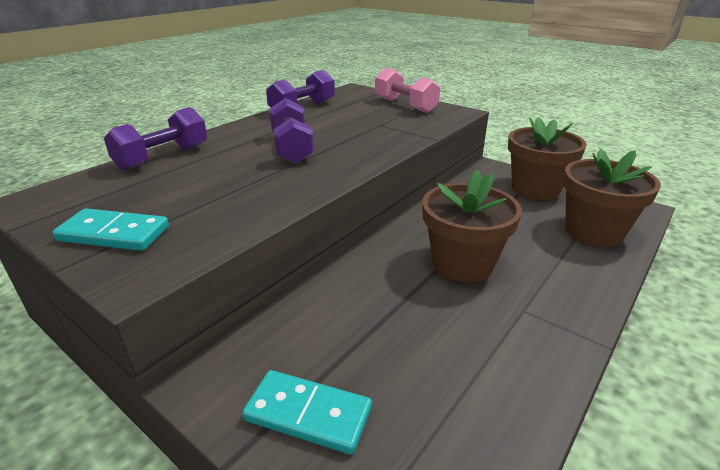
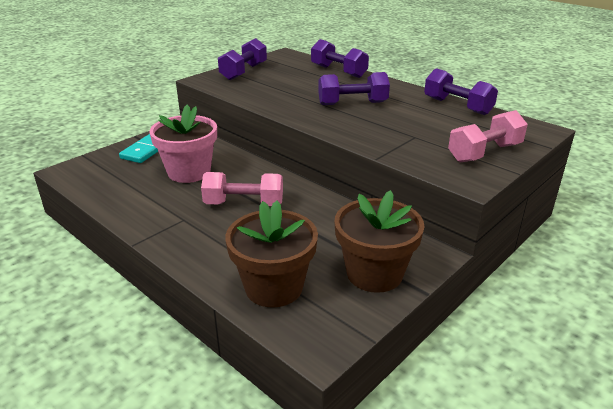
camera: 95 degrees right, 0 degrees up
turquoise domino [52,208,169,251] -> purple dumbbell [218,38,267,80]
brown flower pot [422,170,522,282] -> pink dumbbell [201,172,283,206]
none -> pink flower pot [149,105,217,183]

